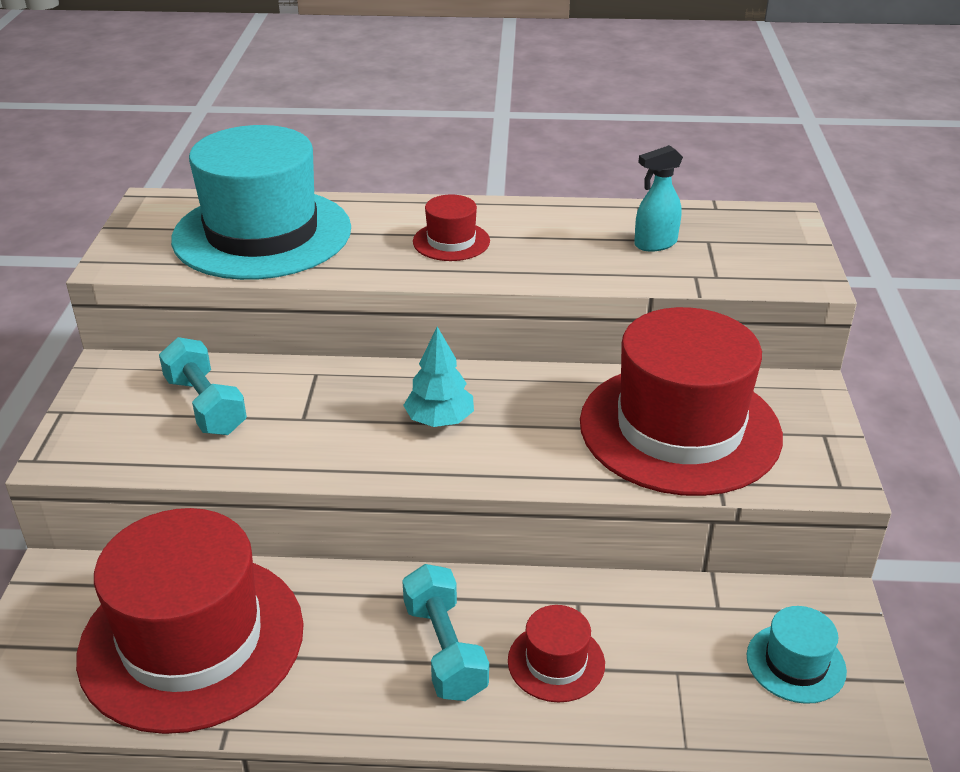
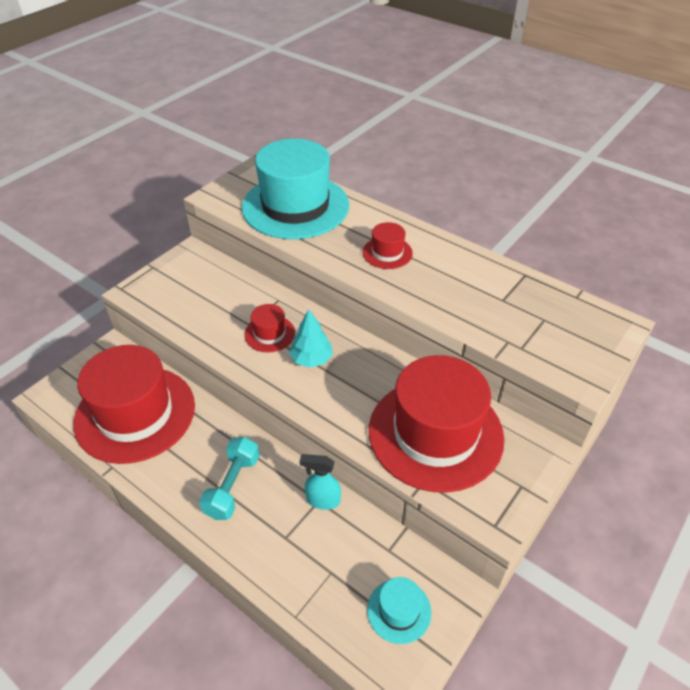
camera: 35 degrees right, 10 degrees up
turquoise dumbbell [159,337,247,435] -> none
red hat [508,605,605,702] -> red hat moved to [244,304,295,352]
turquoise spray bottle [634,145,683,252] -> turquoise spray bottle moved to [299,454,341,510]

